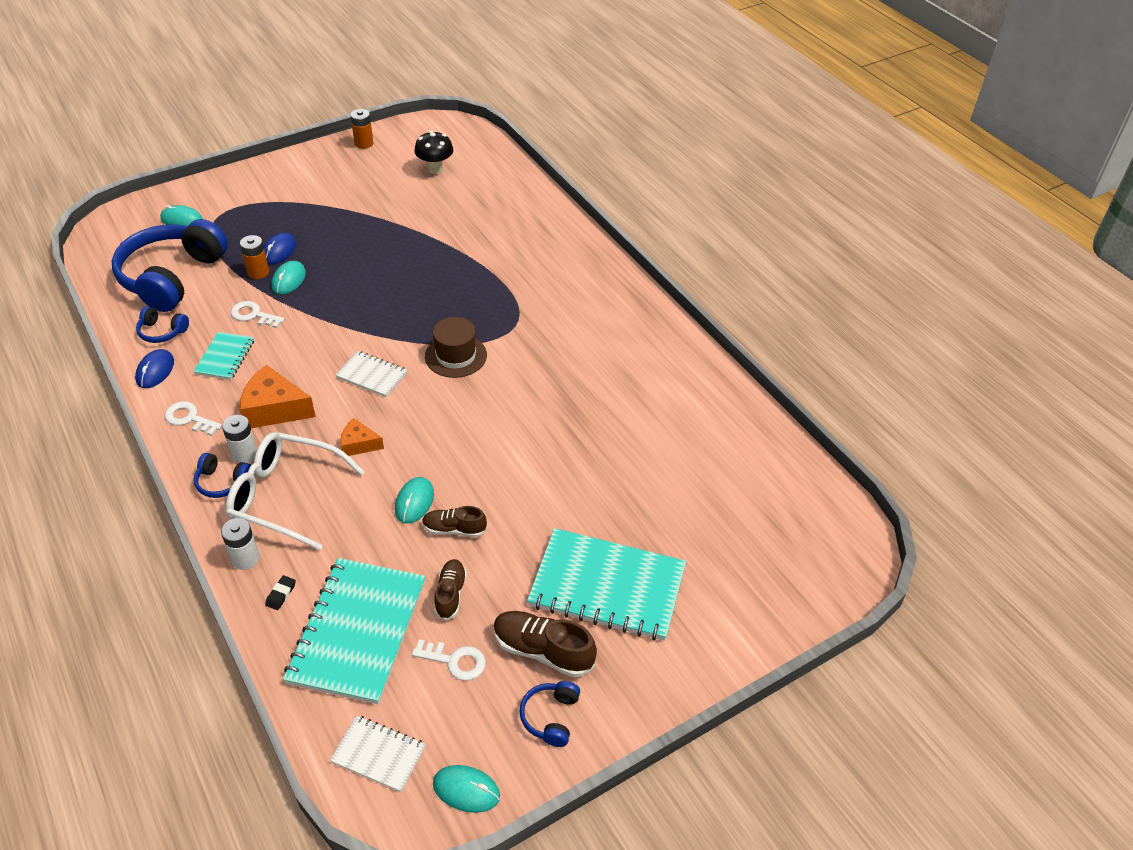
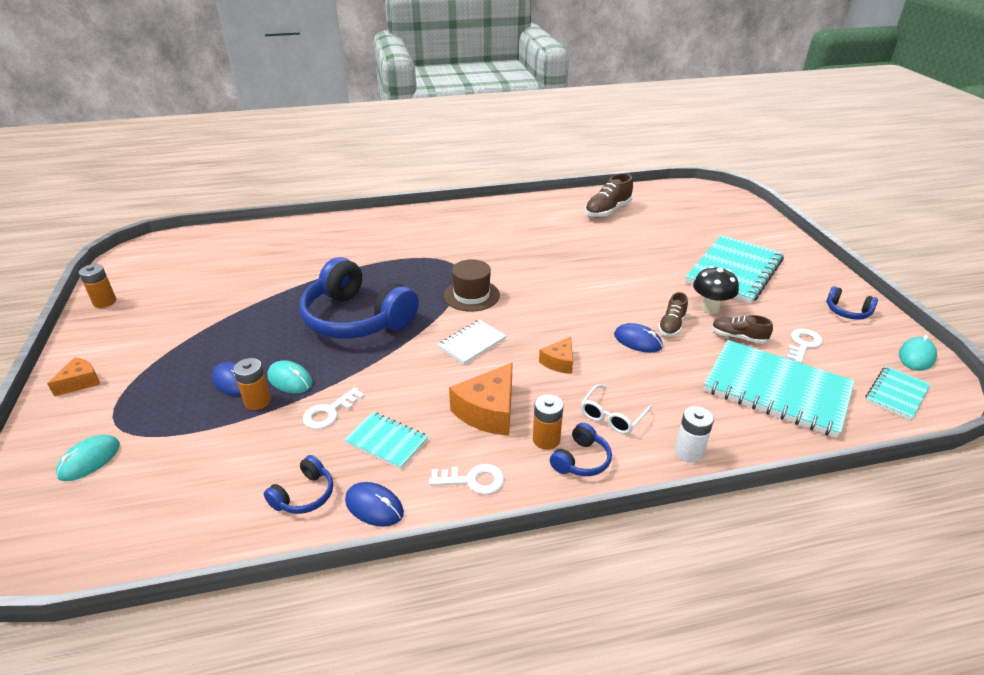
camera: 70 degrees left, 10 degrees down
blue headphones [112,219,228,312] -> blue headphones moved to [299,257,419,339]
white key [164,401,222,436] -> white key turned 135 degrees counterclockwise [429,464,504,494]
white battery [222,415,257,463] -> orange battery [533,394,563,450]
white glasses [226,432,365,550] -> white glasses [581,384,652,434], size x0.53
black eraser [265,575,296,610] -> none
white notebook [330,715,426,792] -> turquoise notebook [866,366,931,420]
turquoise mouse [395,477,434,524] -> blue mouse [614,323,663,353]
black mushroom [414,131,453,174] -> black mushroom moved to [693,266,739,314]
brown shoe [493,611,597,678] -> brown shoe moved to [585,173,633,217]
none -> orange cheese [47,357,100,396]

